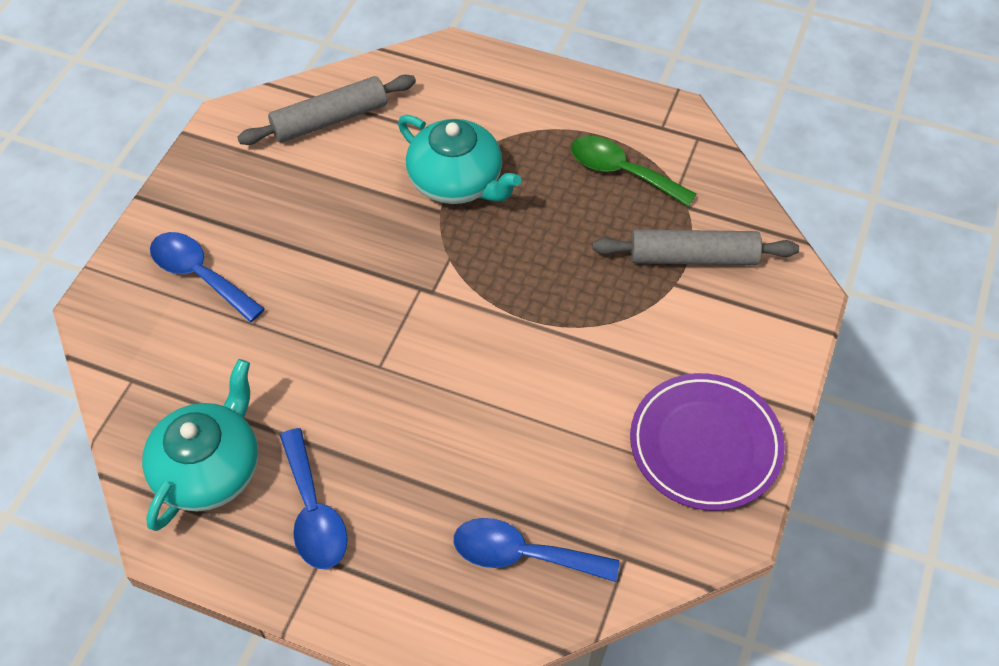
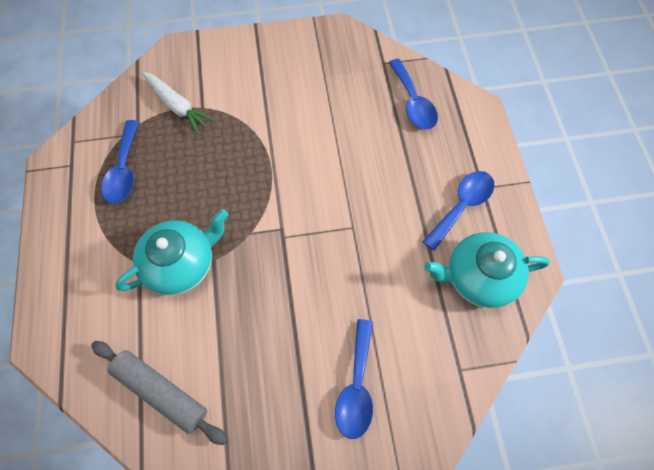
camera: 120 degrees left, 10 degrees up
turquoise teapot [398,115,521,204] -> turquoise teapot turned 45 degrees clockwise [115,209,228,295]
green spoon [571,136,696,207] -> blue spoon [101,120,139,204]
grey rolling pin [593,229,799,265] -> white carrot [141,71,215,134]
purple plate [630,373,785,511] -> none

